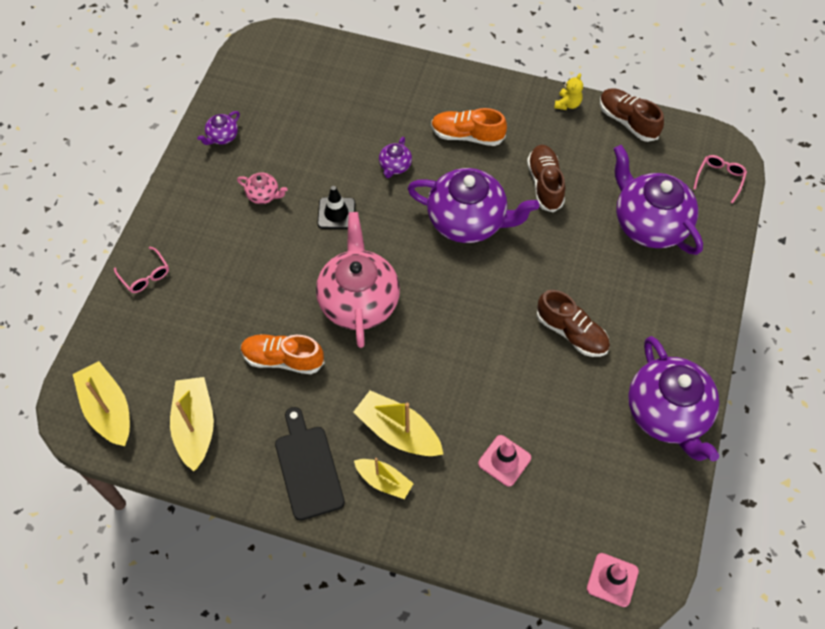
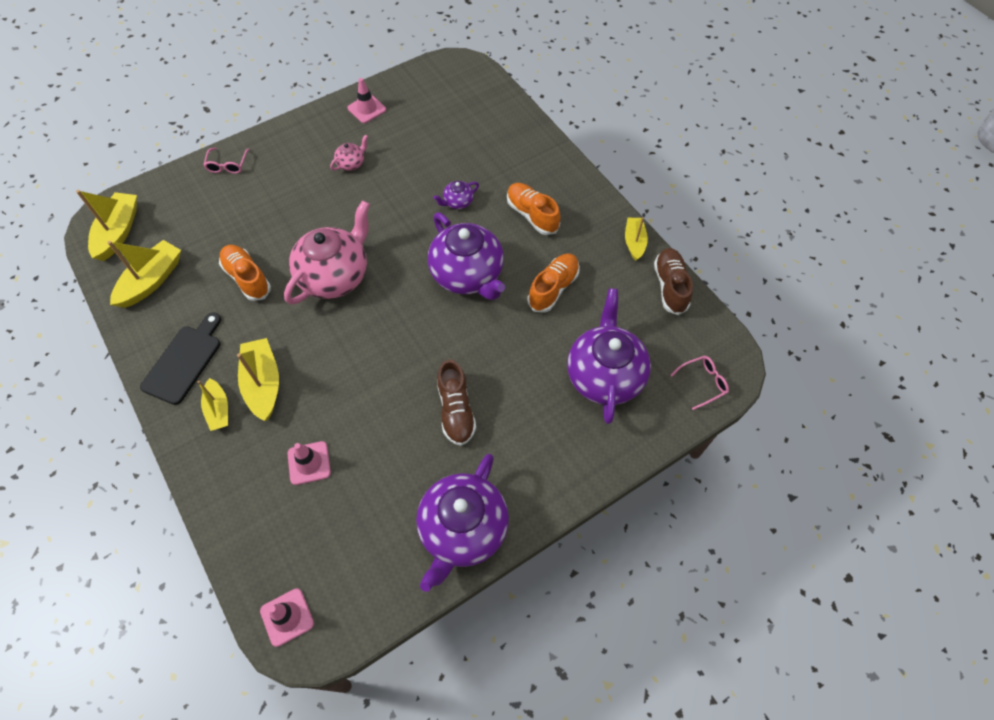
camera: 40 degrees right, 0 degrees up
purple teapot [197,111,240,145] -> pink traffic cone [348,78,386,123]
pink teapot [237,173,288,204] -> pink teapot turned 105 degrees counterclockwise [330,135,368,171]
black traffic cone [317,186,355,229] -> none
brown shoe [527,145,565,212] -> orange shoe [528,253,580,313]
yellow teddy bear [554,73,583,110] -> yellow boat [625,217,648,261]

